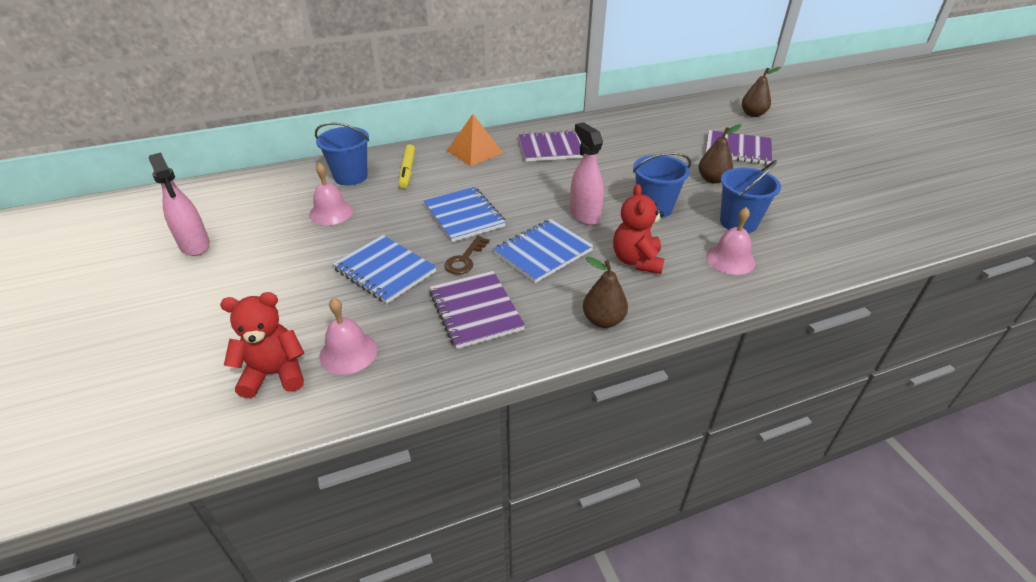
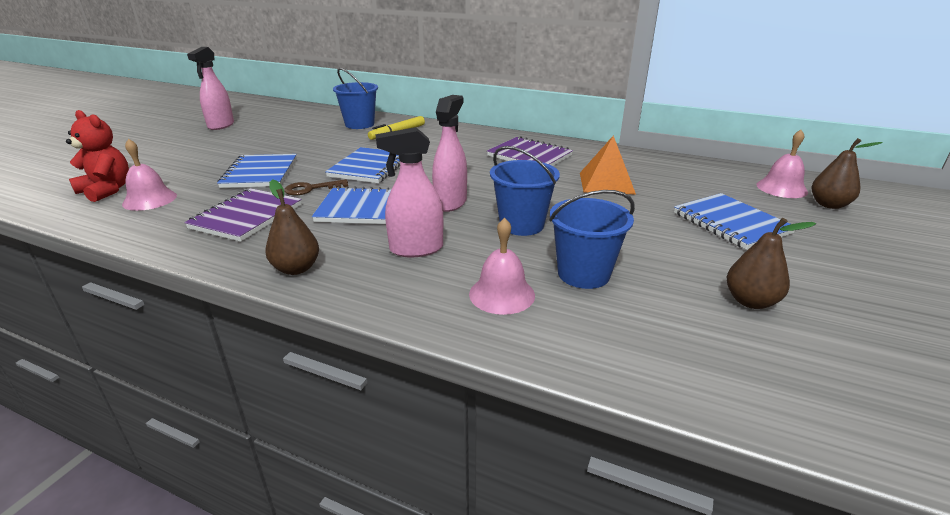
camera: 45 degrees right, 10 degrees down
pink bell [309,163,353,225] -> pink bell moved to [756,130,808,198]
orange pyramid [447,114,503,166] -> orange pyramid moved to [580,135,636,195]
red teddy bear [613,184,664,274] -> pink spray bottle [375,127,443,257]
brown pear [699,124,742,183] -> brown pear moved to [727,218,816,309]
purple notebook [706,130,773,165] -> blue notebook [674,193,795,250]

